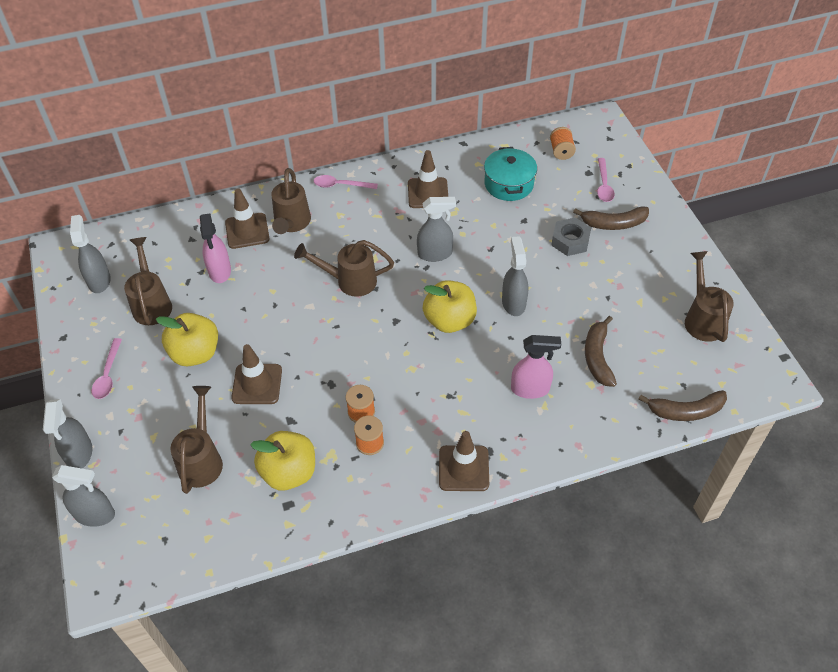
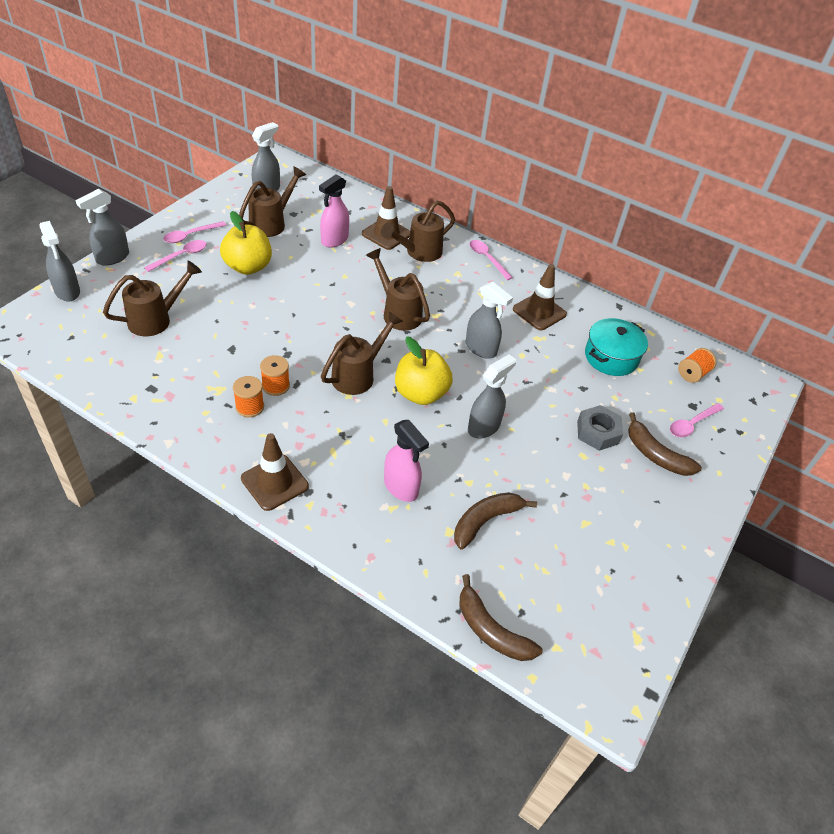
camera: 45 degrees right, 5 degrees down
brown traffic cone [231,344,282,404] -> none
yellow apple [250,431,315,491] -> none
brown watering can [685,251,734,342] -> brown watering can moved to [321,311,403,395]
none -> pink spoon [144,240,207,272]

